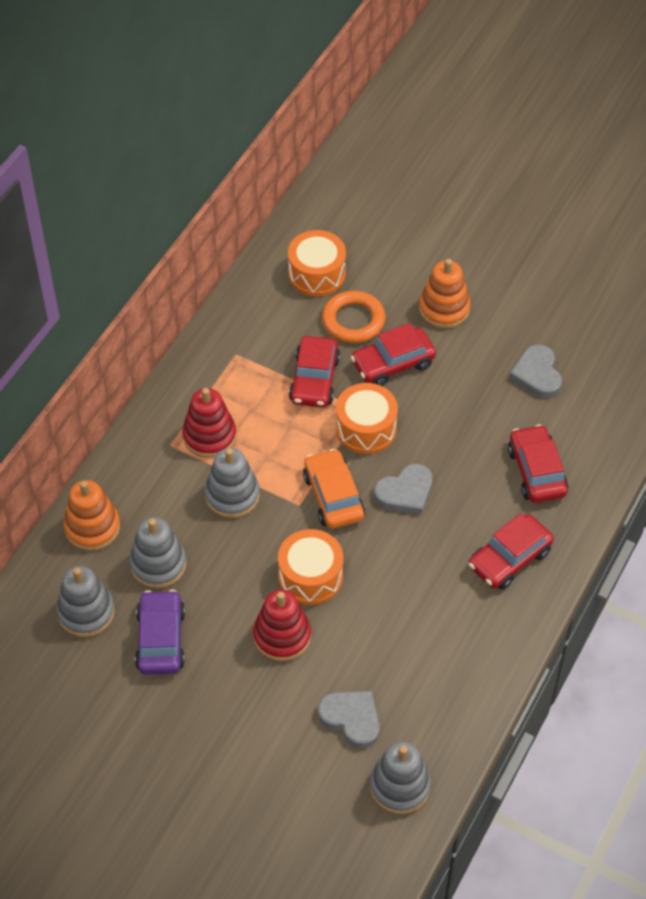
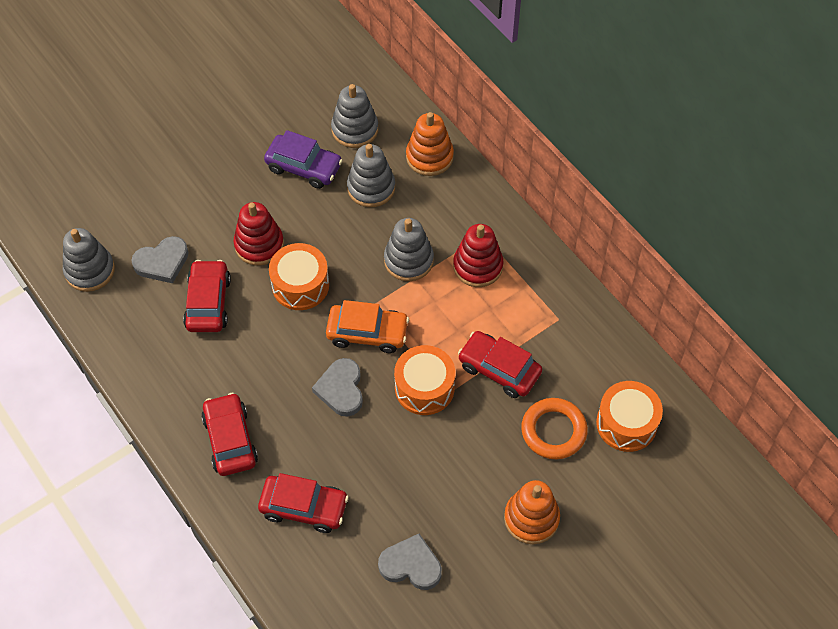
camera: 115 degrees right, 5 degrees up
red car [351,323,436,386] -> red car moved to [183,260,231,332]

